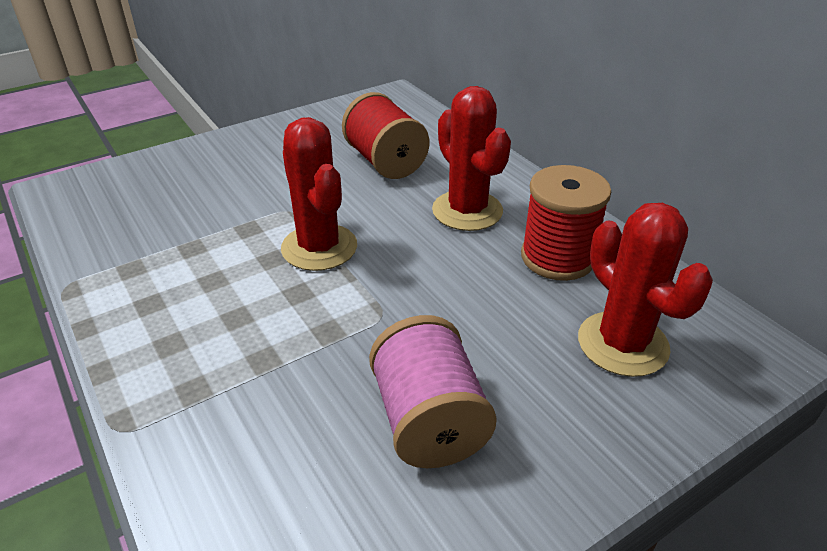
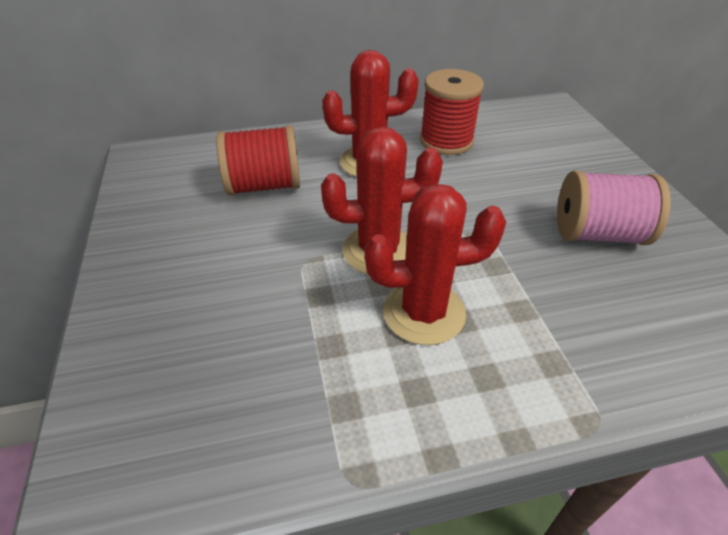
camera: 70 degrees left, 5 degrees up
red cactus [578,203,713,377] -> red cactus moved to [365,184,506,345]

